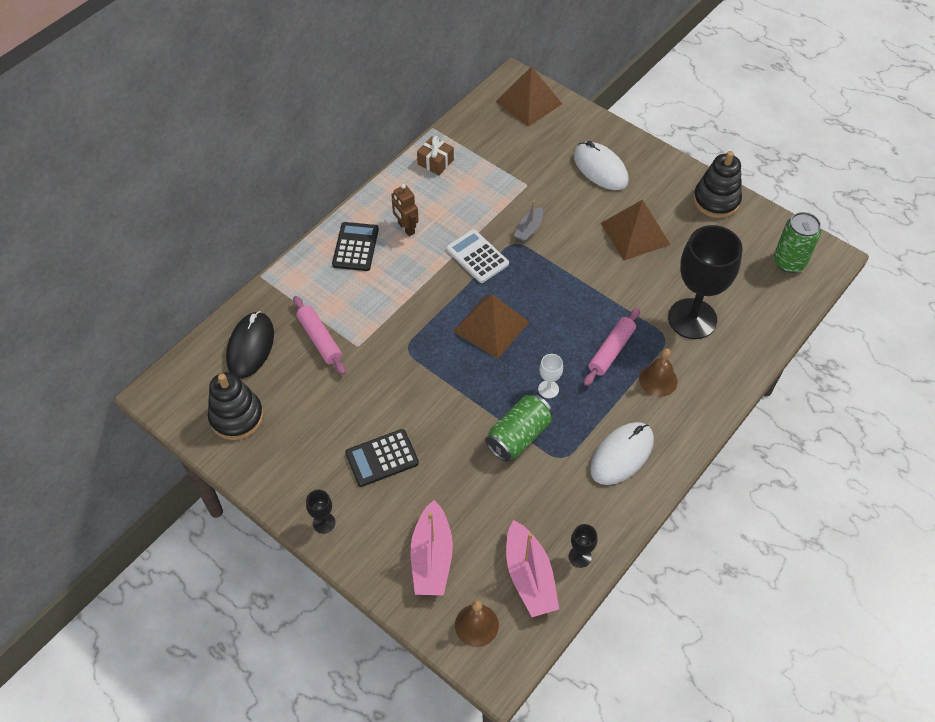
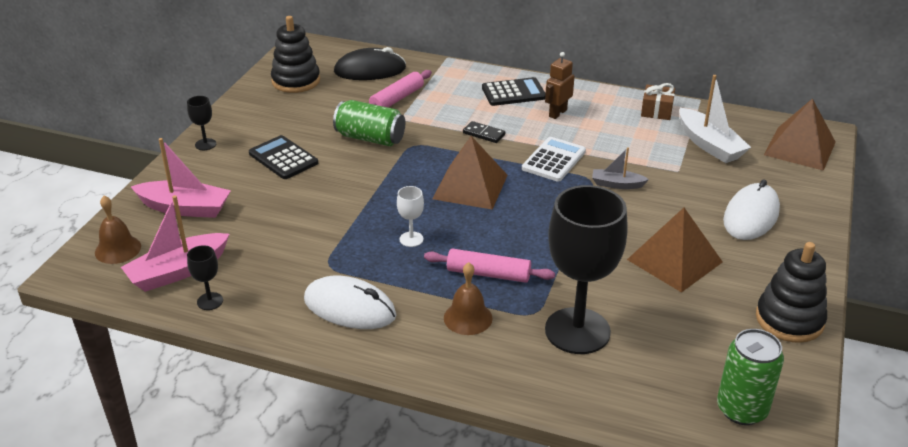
camera: 70 degrees right, 20 degrees down
pink boat [411,500,453,595] -> pink boat turned 150 degrees counterclockwise [131,138,231,218]
green can [485,394,553,462] -> green can moved to [333,100,405,146]
none -> black domino [463,121,505,143]
none -> white boat [679,75,751,163]

